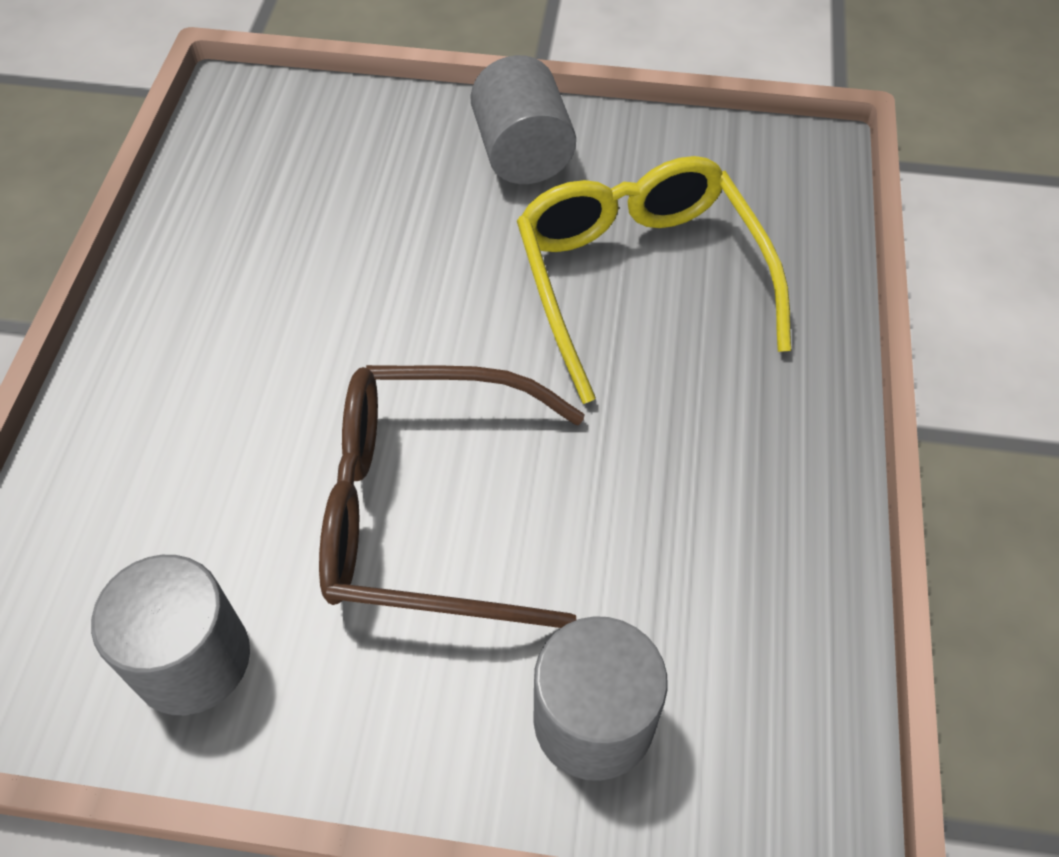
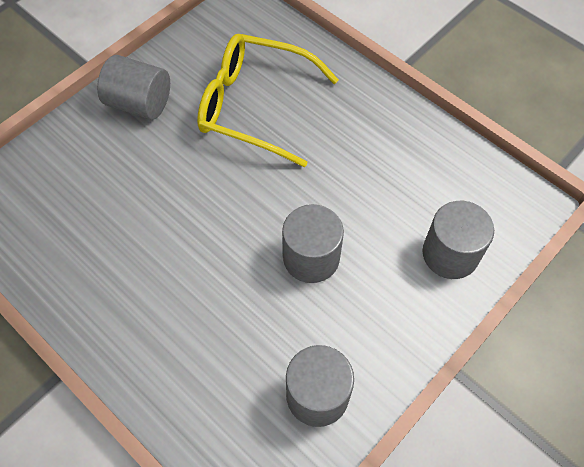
camera: 55 degrees left, 5 degrees up
brown glasses [319,365,585,628] -> grey cylinder [282,204,344,283]

